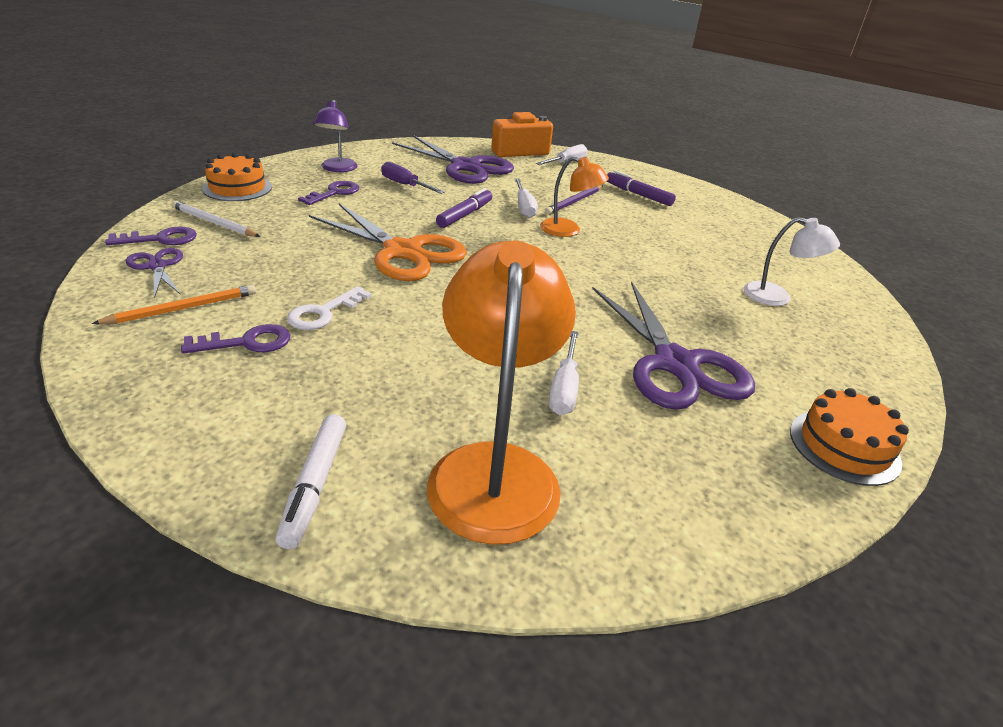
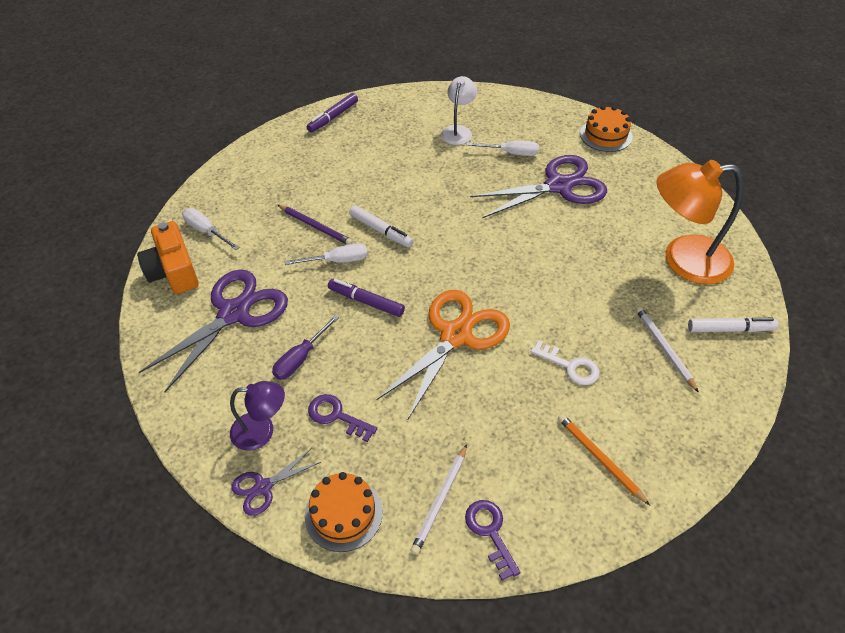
camera: 90 degrees left, 15 degrees up
purple scissors [126,248,183,298] -> purple scissors moved to [231,448,321,516]
purple key [181,324,290,354] -> none
orange lamp [540,156,609,237] -> white marker [349,205,414,248]
white screwdriver [549,331,579,415] -> white screwdriver moved to [466,141,539,156]
purple marker [607,170,676,206] -> purple marker moved to [307,93,358,133]
none -> white pencil [636,306,699,393]

